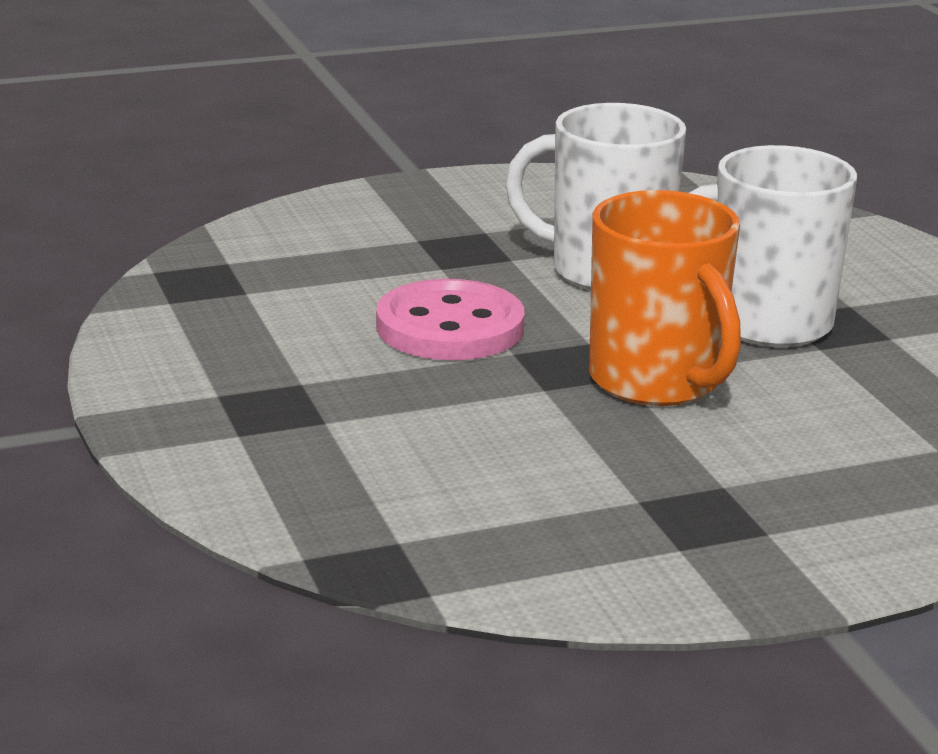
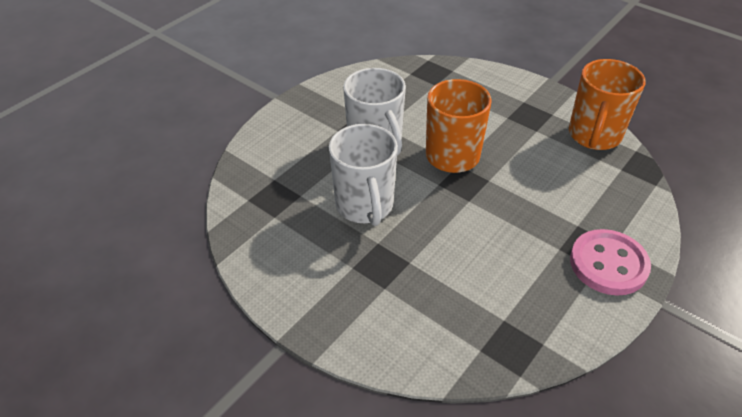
camera: 120 degrees left, 20 degrees up
pink button [376,279,524,360] -> pink button moved to [570,229,651,295]
none -> orange mug [569,59,646,150]

